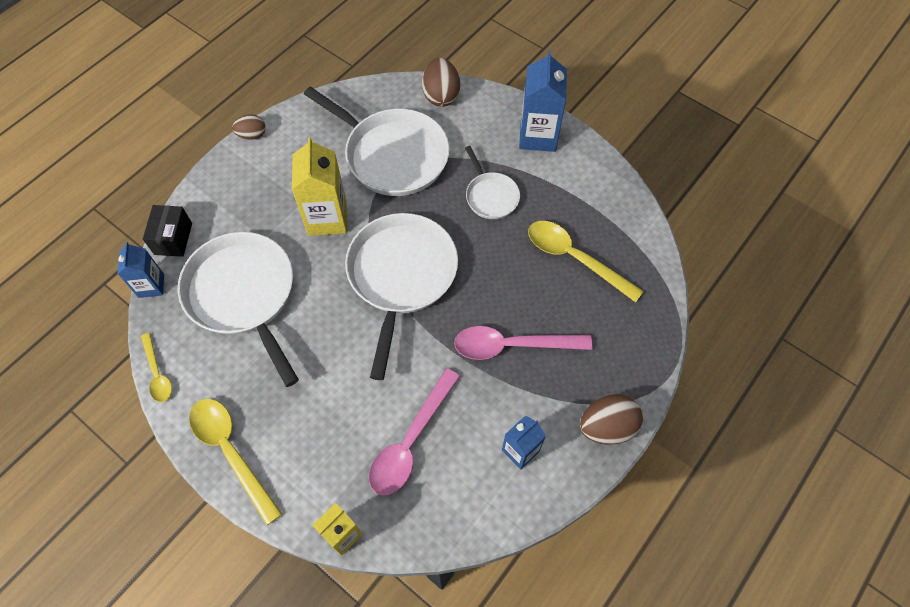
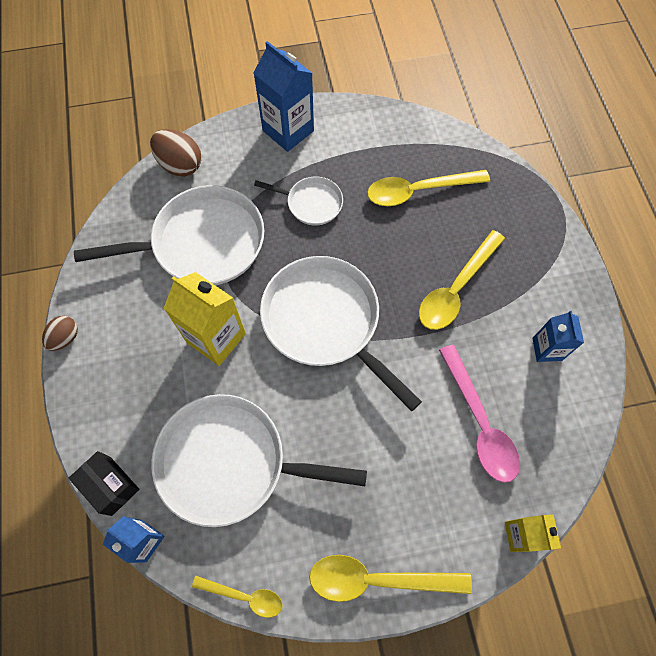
camera: 50 degrees left, 5 degrees up
pink spoon [454,326,592,360] -> yellow spoon [419,230,505,330]
brown egg [580,394,643,445] -> none

